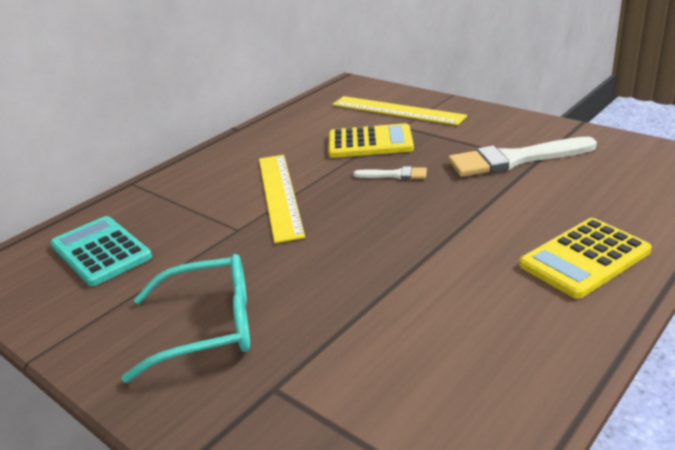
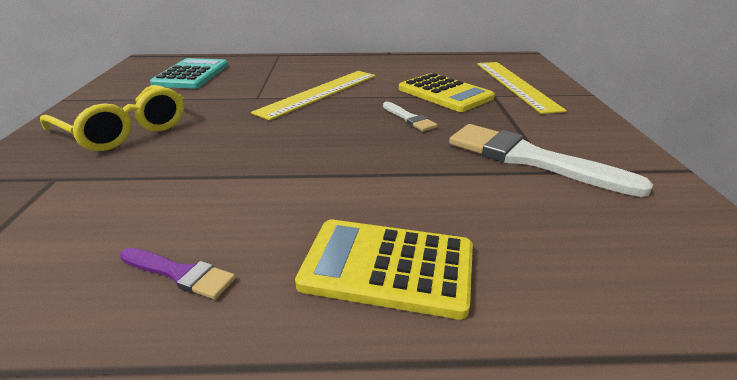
camera: 45 degrees right, 0 degrees up
turquoise glasses [121,254,250,383] -> yellow glasses [40,85,184,151]
none -> purple brush [120,248,236,299]

